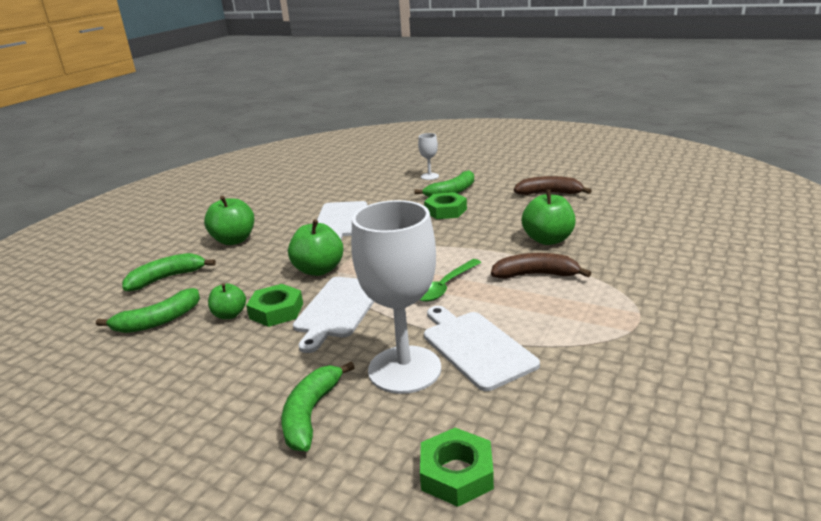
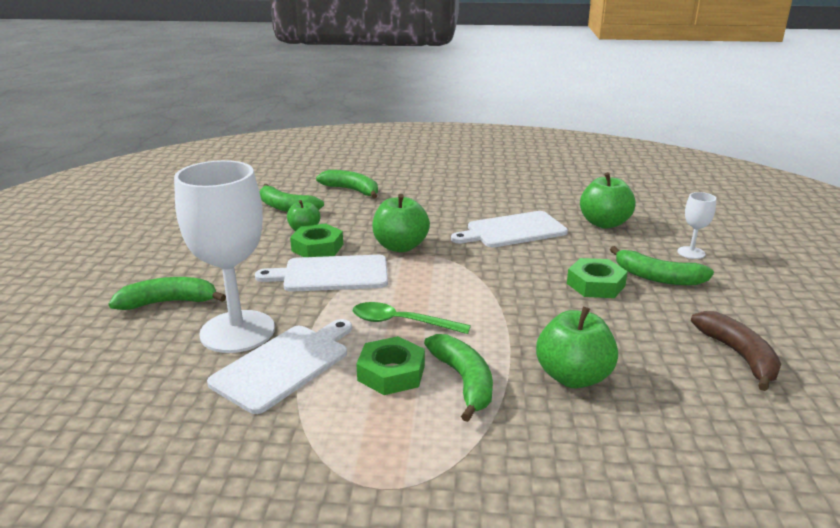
camera: 65 degrees right, 0 degrees up
green apple [204,196,254,245] -> green apple moved to [580,172,636,228]
green nut [420,428,494,507] -> green nut moved to [356,336,425,395]
brown banana [491,253,591,279] -> green banana [424,334,493,422]

